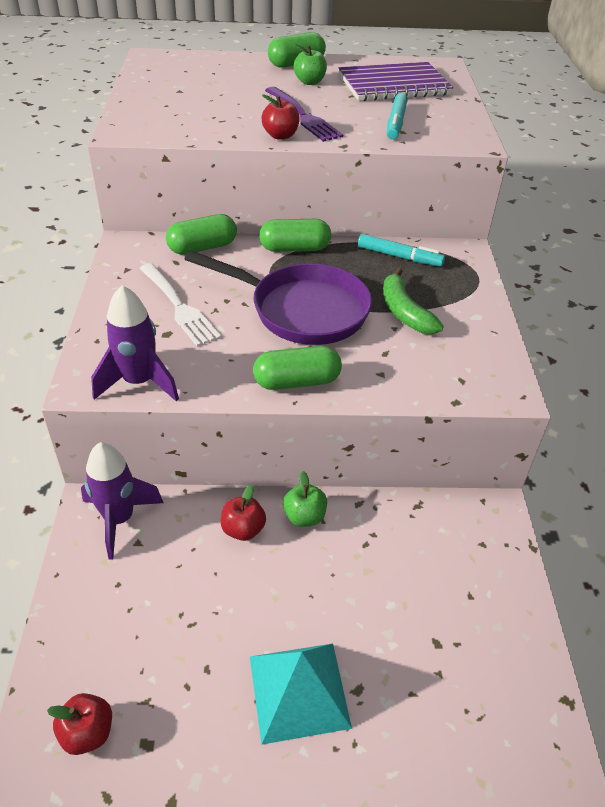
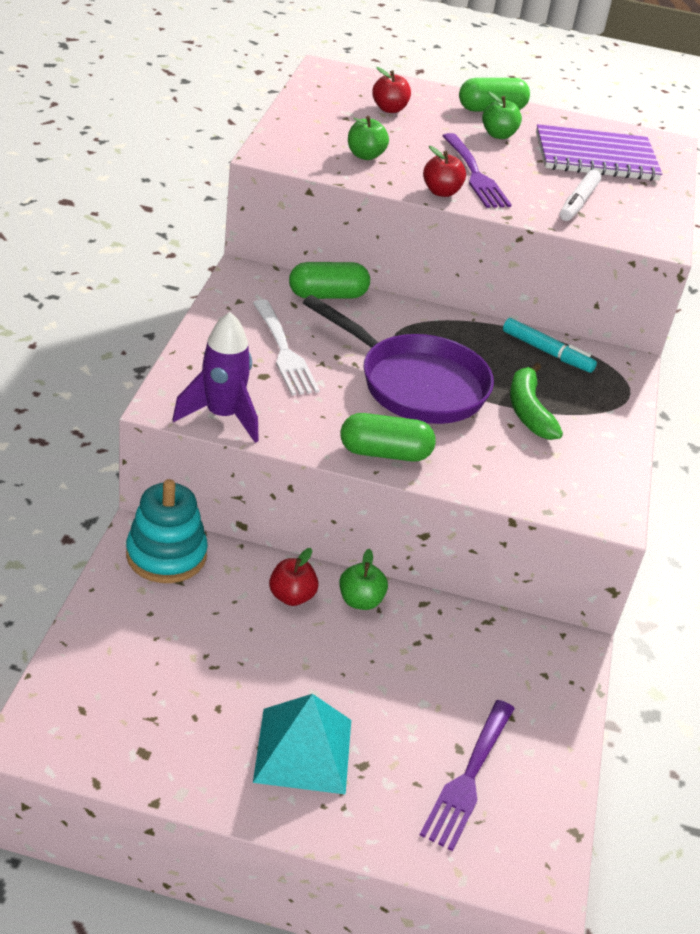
camera: 10 degrees right, 5 degrees down
red apple [47,693,112,755] -> red apple moved to [372,67,411,113]
purple rocket [81,442,164,559] -> turquoise stacking toy [126,479,208,583]
green capsule [259,219,331,252] -> none
turquoise marker [387,93,408,140] -> white marker [560,170,601,221]
none -> green apple [348,116,389,160]
none -> purple fork [420,700,515,851]

